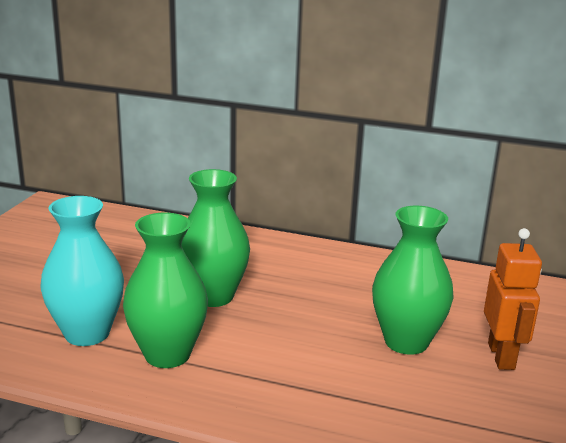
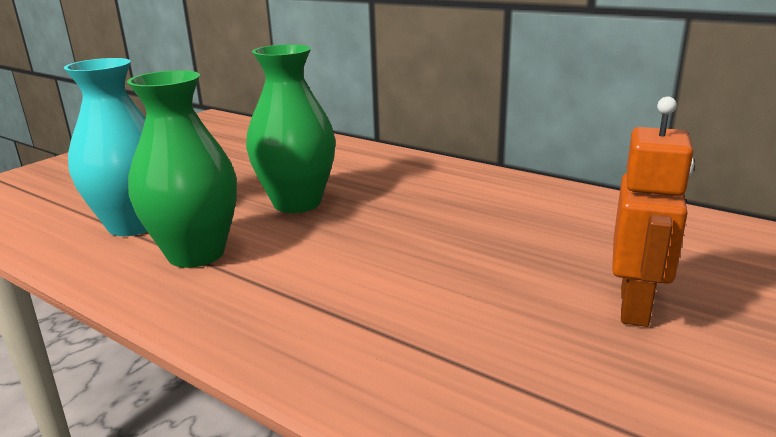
camera: 20 degrees right, 0 degrees up
green vase [372,206,454,355] -> none

